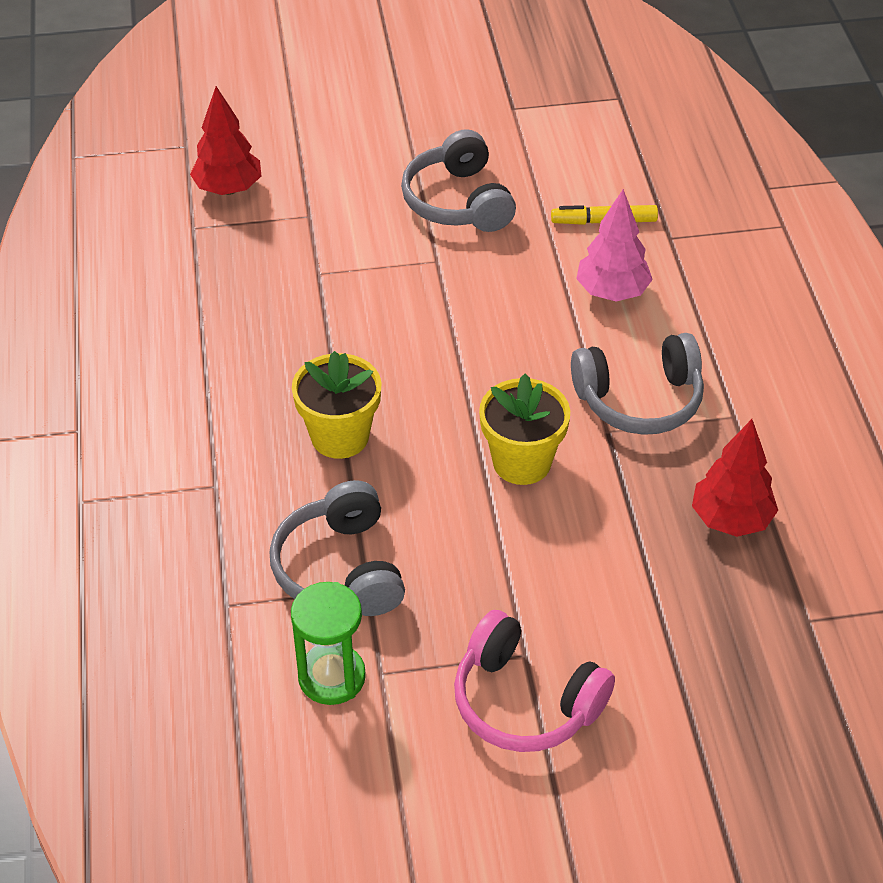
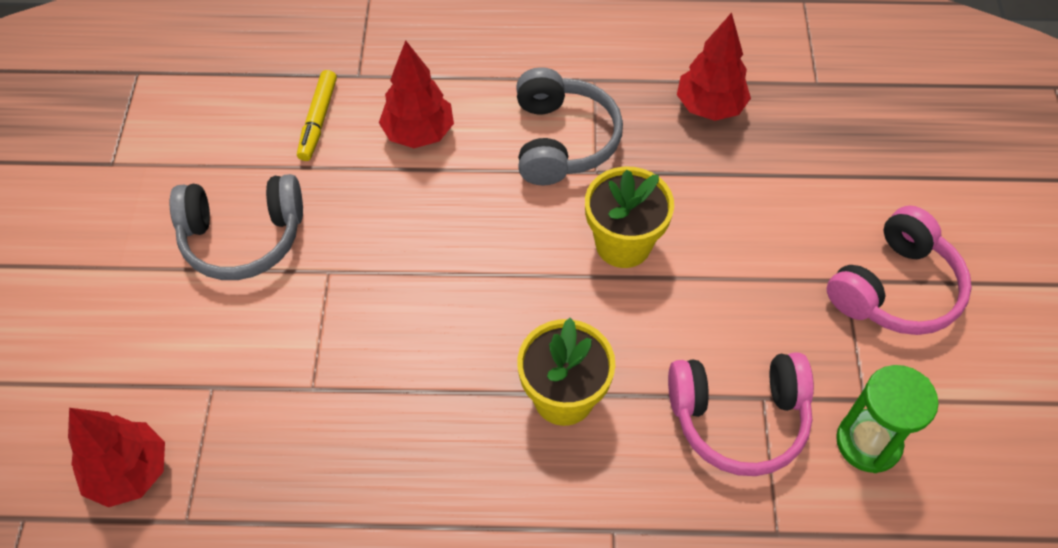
camera: 80 degrees left, 10 degrees up
grey headphones [270,480,405,616] -> pink headphones [668,352,814,476]
pink tree [576,189,653,302] -> red tree [379,40,454,148]

